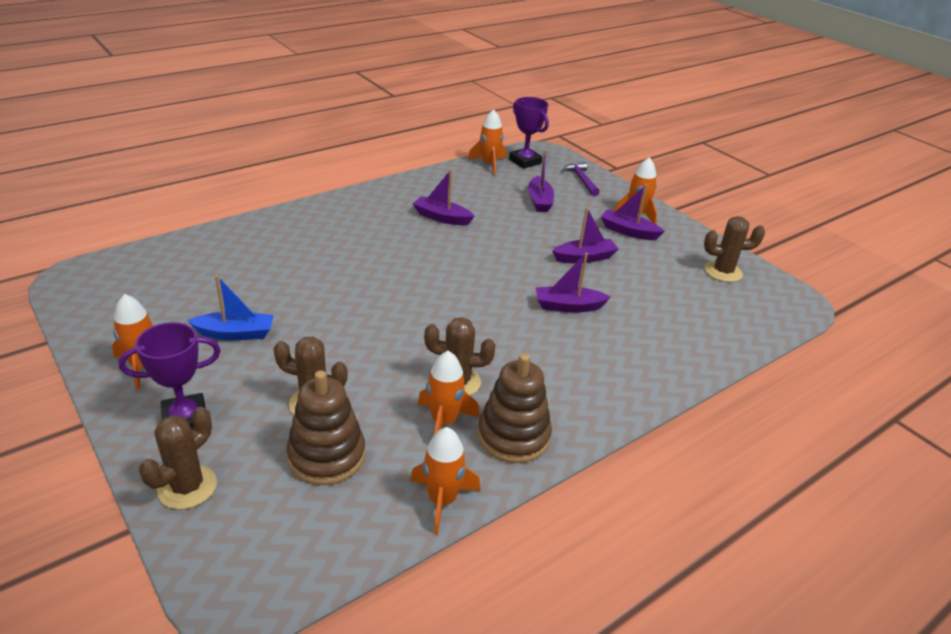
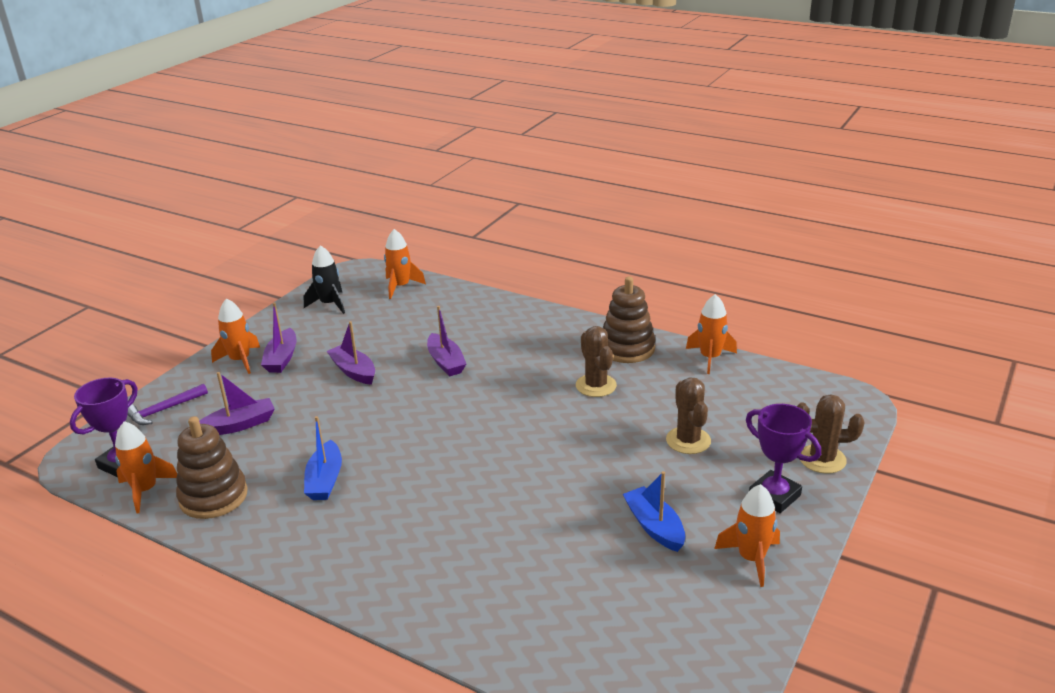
camera: 110 degrees left, 5 degrees down
brown stacking toy [286,370,366,485] -> brown stacking toy moved to [176,416,248,519]
purple boat [413,169,474,226] -> blue boat [304,416,342,500]
orange rocket [418,351,479,435] -> orange rocket moved to [384,229,426,299]
brown cactus [704,216,765,282] -> black rocket [304,245,345,314]

